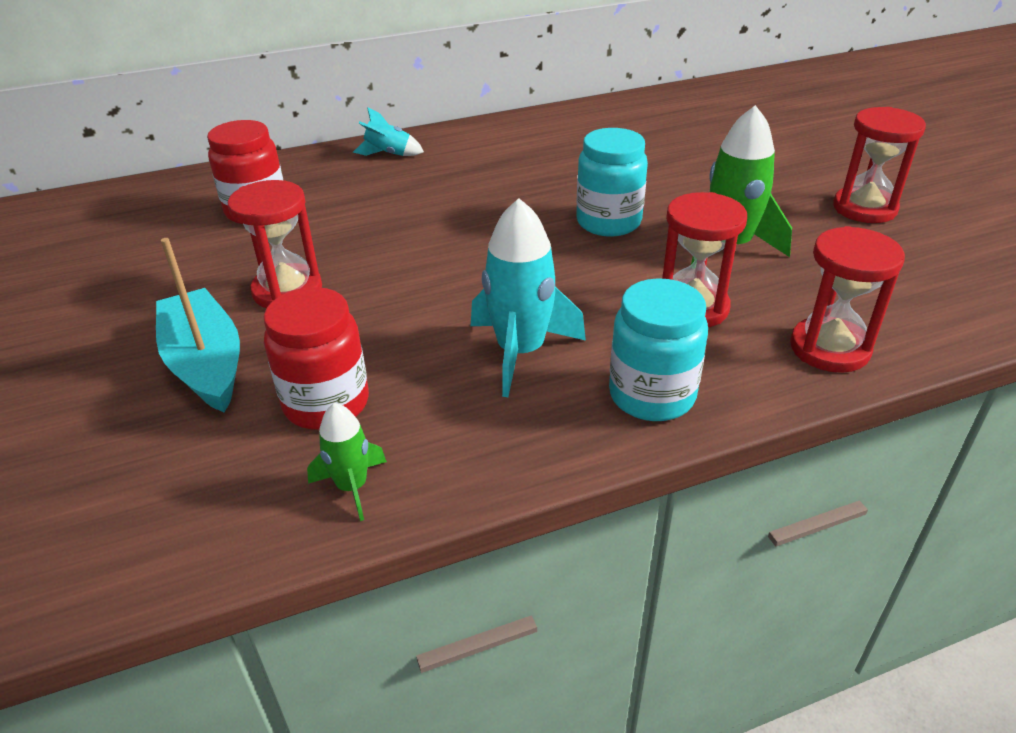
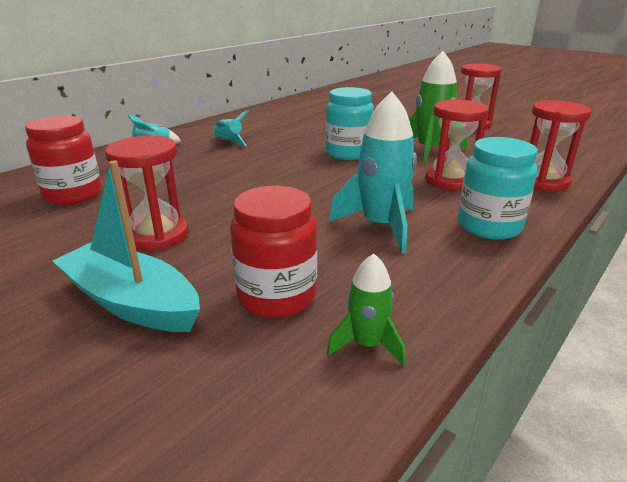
camera: 30 degrees left, 10 degrees down
none -> turquoise rocket [213,110,249,146]

